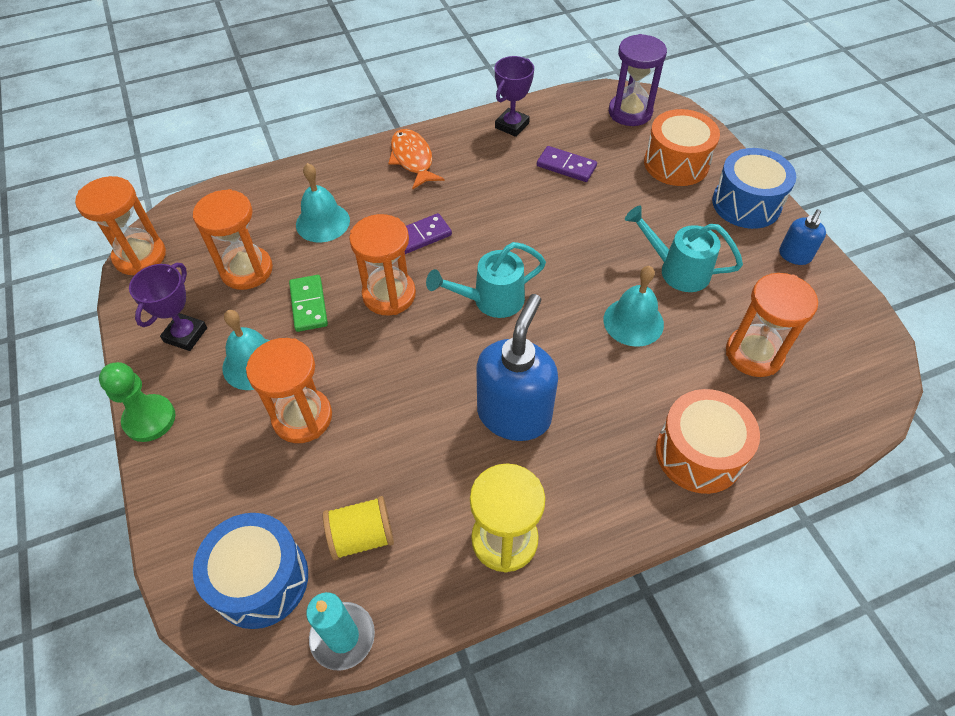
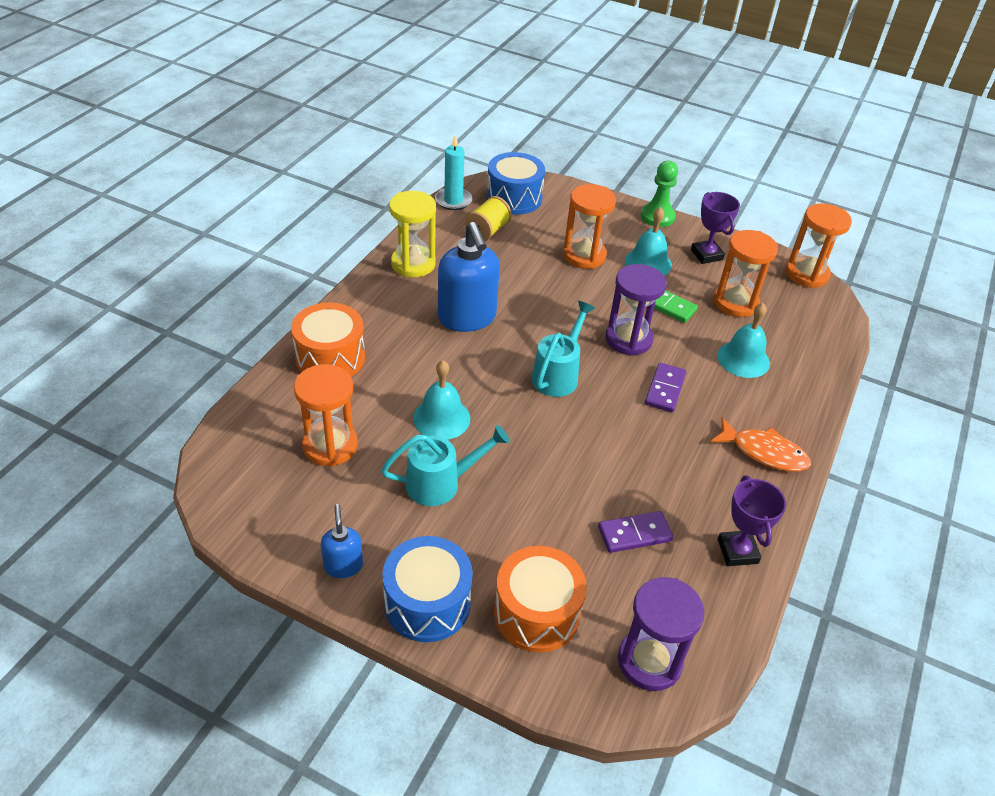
camera: 135 degrees right, 10 degrees down
orange hourglass [349,214,416,315] -> purple hourglass [605,264,667,356]

